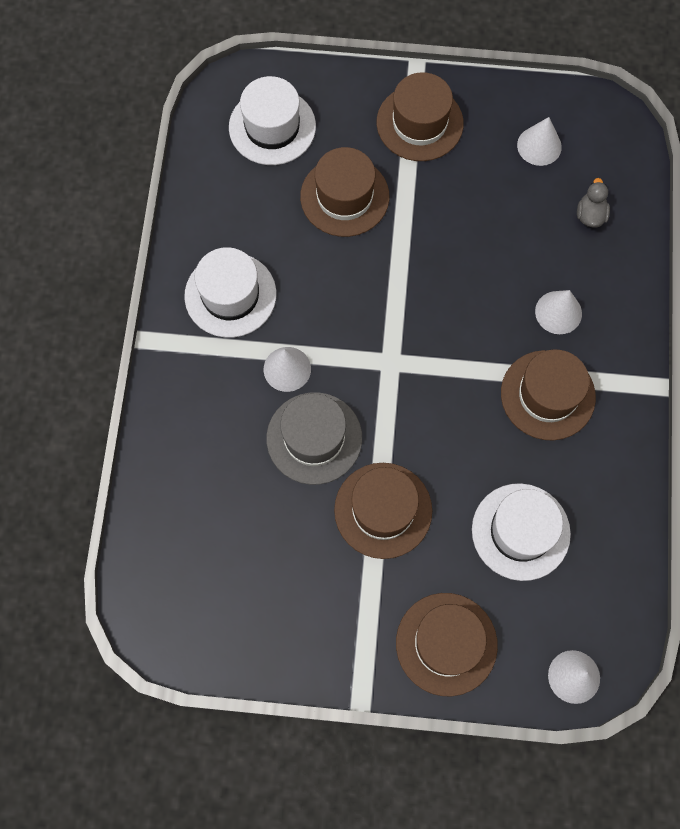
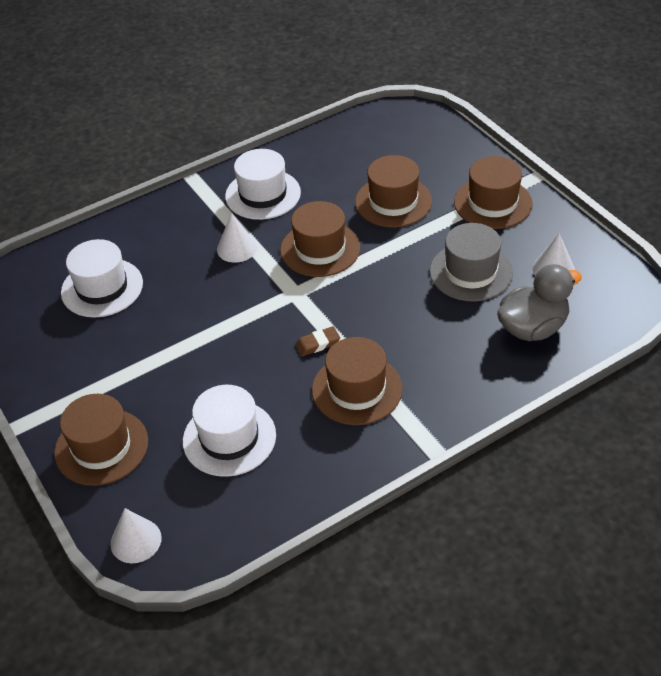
camera: 55 degrees right, 25 degrees down
white hat [229,76,316,165] -> white hat moved to [61,239,143,317]
grey hat [266,392,362,485] -> grey hat moved to [430,223,513,301]
brown hat [334,463,432,559] -> brown hat moved to [280,201,360,277]
white cone [535,290,582,334] -> none
grey duck [577,178,610,227] -> grey duck [497,264,582,341], size x1.94
none -> brown eraser [295,326,340,356]

